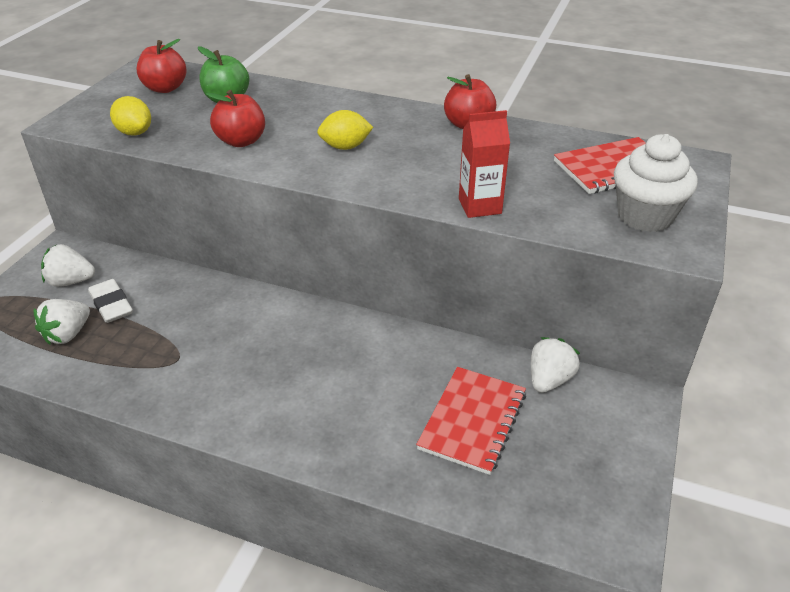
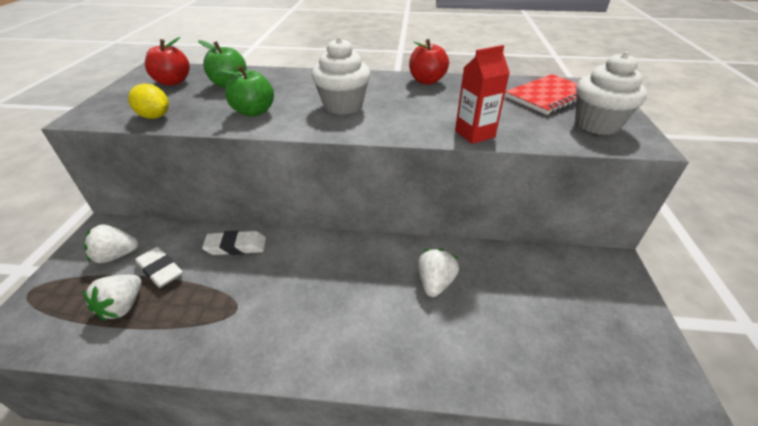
camera: 15 degrees left, 0 degrees up
red apple [206,90,265,147] -> green apple [219,66,274,117]
yellow lemon [317,110,373,150] -> white cupcake [312,37,371,115]
red notebook [416,367,526,475] -> none
white strawberry [531,337,580,393] -> white strawberry moved to [418,248,459,297]
none -> white eraser [202,230,266,255]

